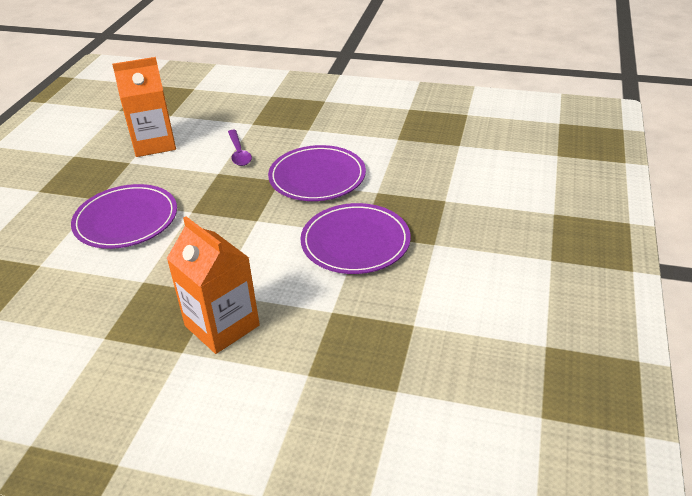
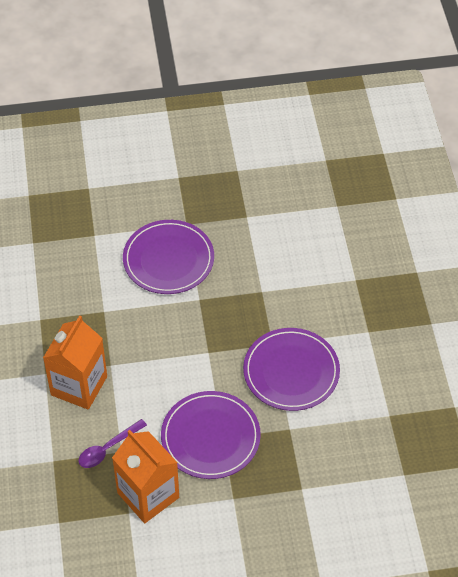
camera: 65 degrees right, 15 degrees up
orange carton [112,57,176,157] -> orange carton moved to [112,430,179,523]
purple spoon [228,130,252,166] -> purple spoon moved to [79,419,147,468]

